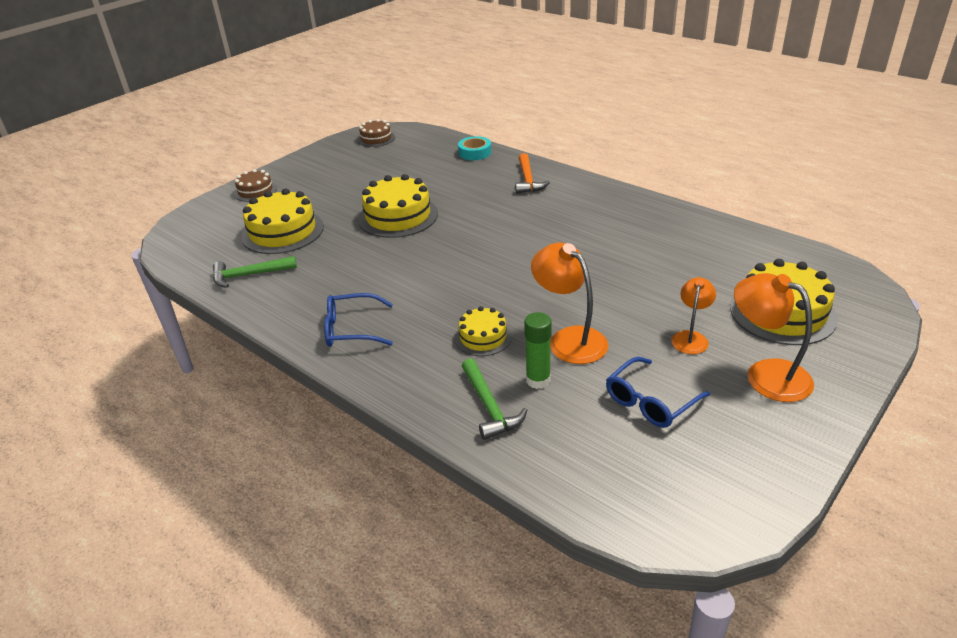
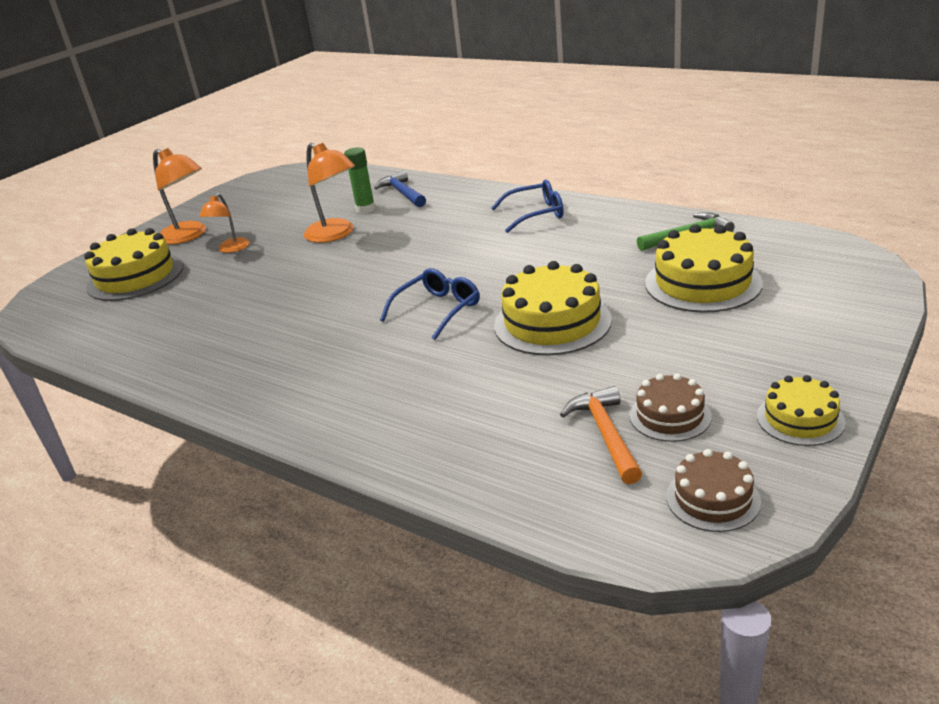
camera: 175 degrees right, 5 degrees down
brown cake [234,169,277,202] -> brown cake moved to [629,373,712,442]
yellow cake [455,306,512,356] -> yellow cake moved to [757,375,846,446]
turquoise tape [458,136,491,160] -> none
green hammer [462,358,527,440] -> blue hammer [374,170,426,207]
orange hammer [515,153,550,193] -> orange hammer moved to [560,386,642,484]
blue glasses [606,357,710,428] -> blue glasses moved to [380,268,480,340]

